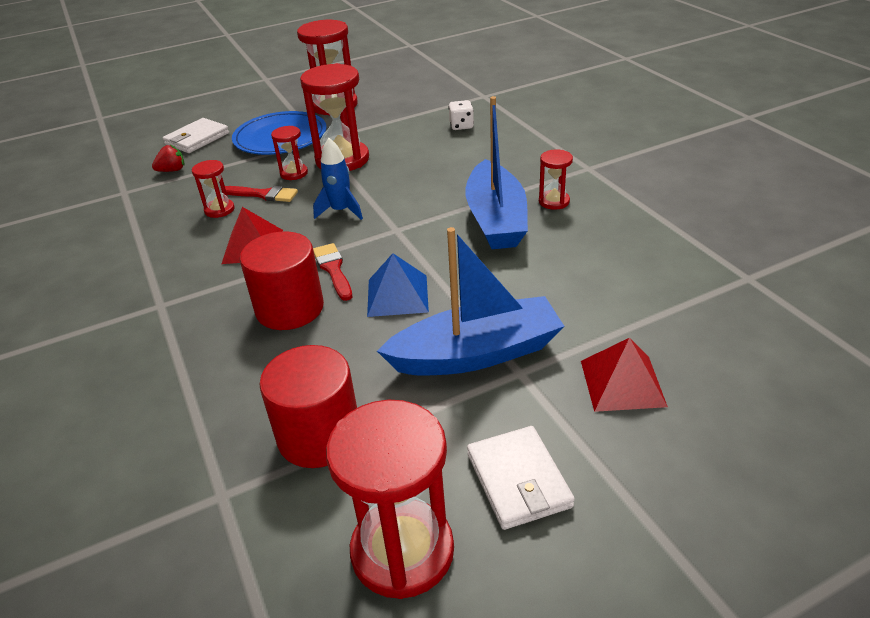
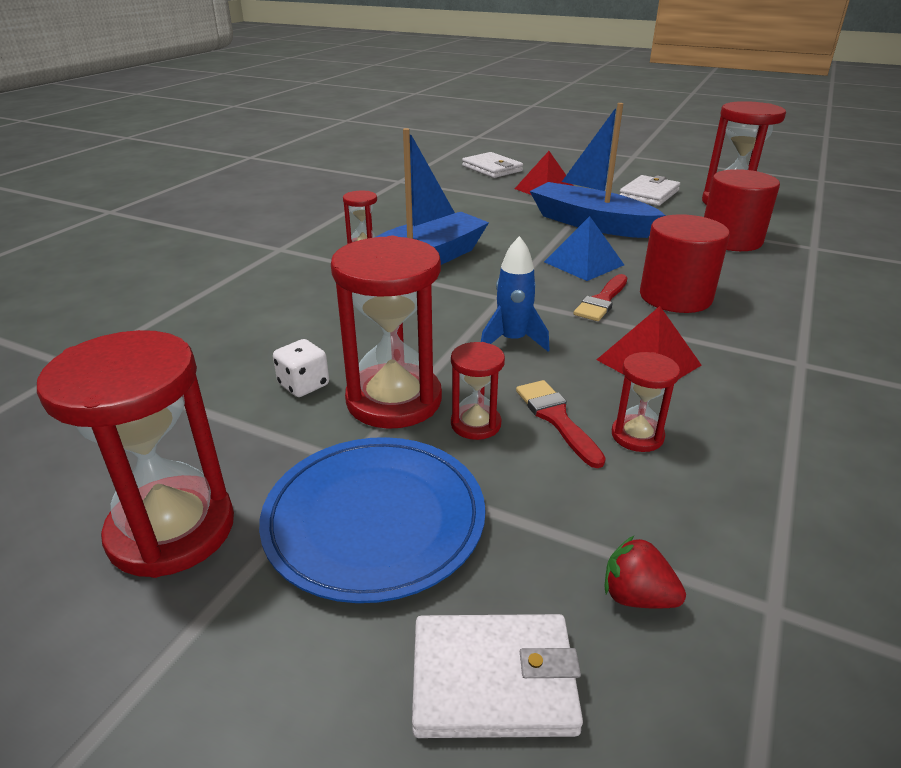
camera: 130 degrees left, 5 degrees down
white dice [448,100,474,130] -> white dice moved to [273,339,329,397]
none -> white wallet [462,152,523,178]

